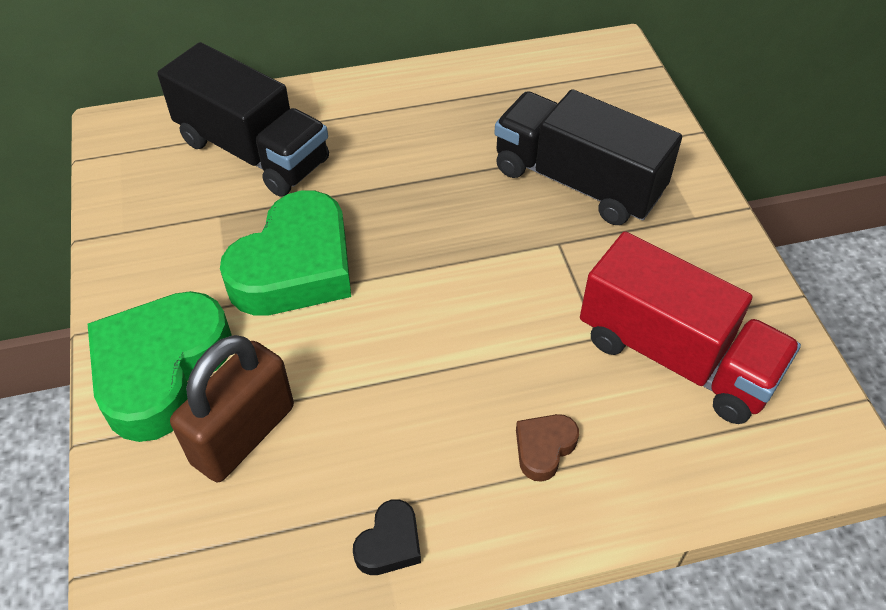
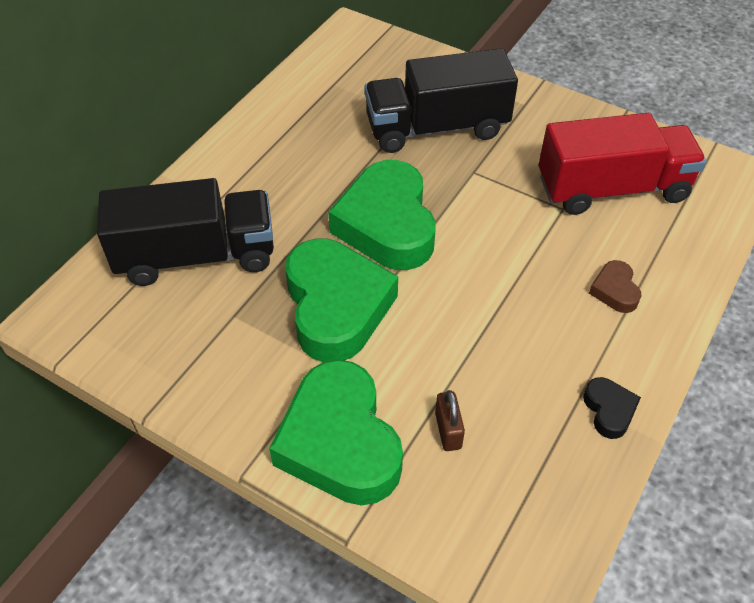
camera: 45 degrees left, 0 degrees up
brown padlock [170,335,294,482] -> brown padlock [435,390,465,451], size x0.47
none -> green heart [328,160,436,270]

